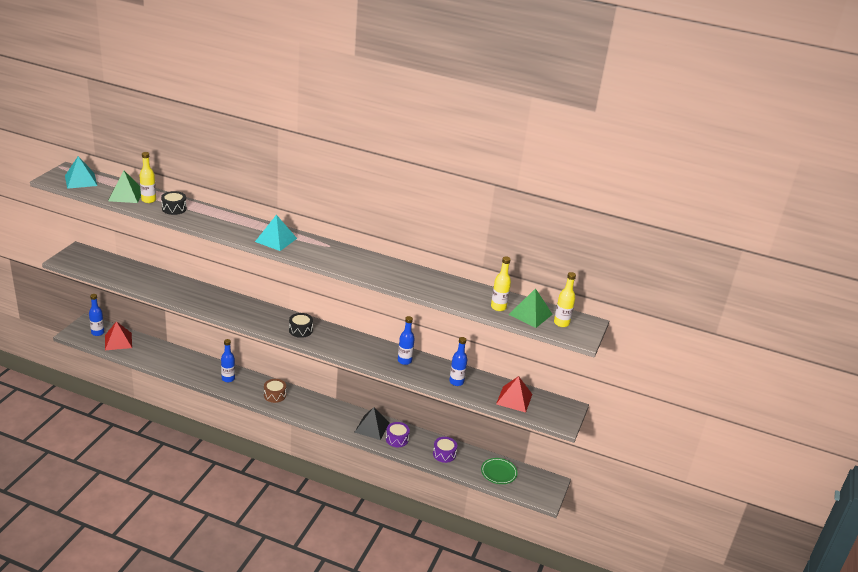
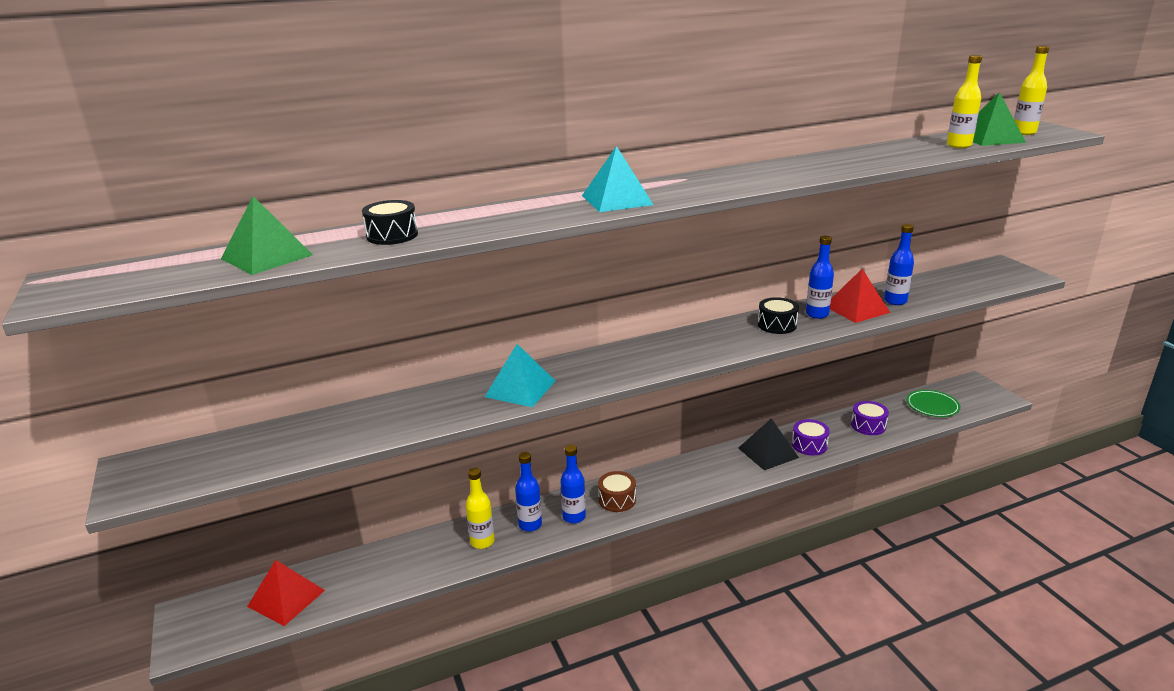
camera: 40 degrees left, 5 degrees down
turquoise pyramid [65,156,97,189] -> turquoise pyramid moved to [485,344,555,407]
blue bottle [89,294,104,336] -> blue bottle moved to [560,445,586,524]
yellow bottle [140,152,156,203] -> yellow bottle moved to [466,468,494,549]
black drum [289,313,313,338] -> black drum moved to [758,297,799,334]
red pyramid [496,376,532,413] -> red pyramid moved to [830,269,890,323]

